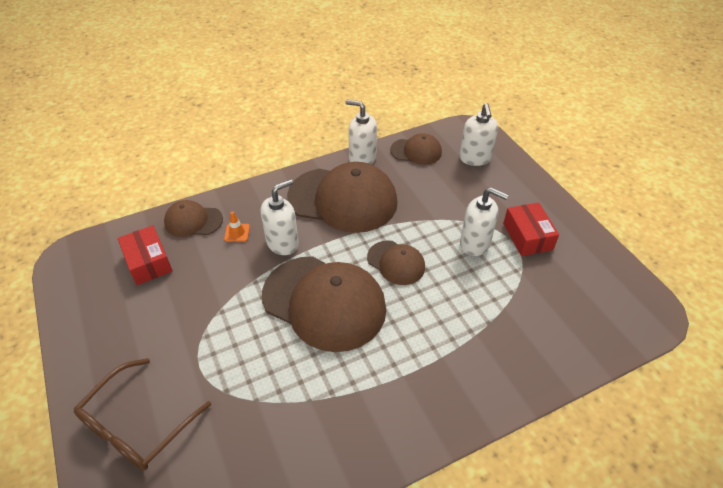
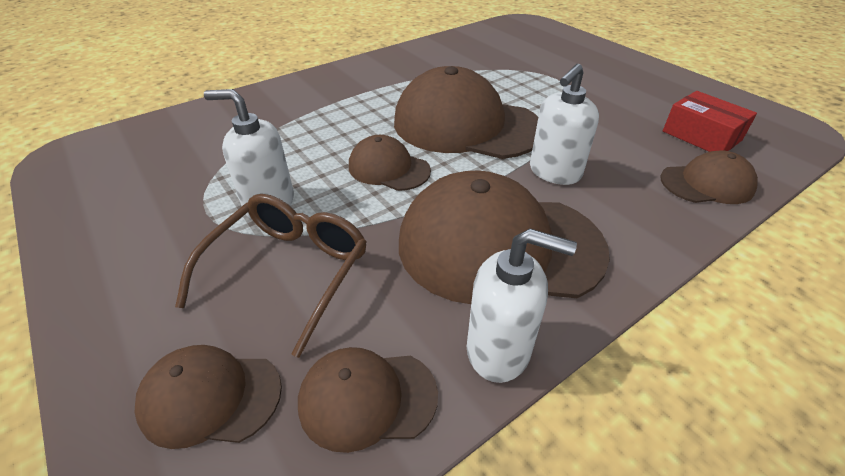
camera: 170 degrees right, 5 degrees down
brown glasses [74,358,211,470] -> brown glasses moved to [175,194,366,358]
orange traffic cone [224,211,250,242] -> none
white soap dispenser [459,103,498,166] -> brown cap [134,345,282,449]
red box [503,203,559,256] -> none

